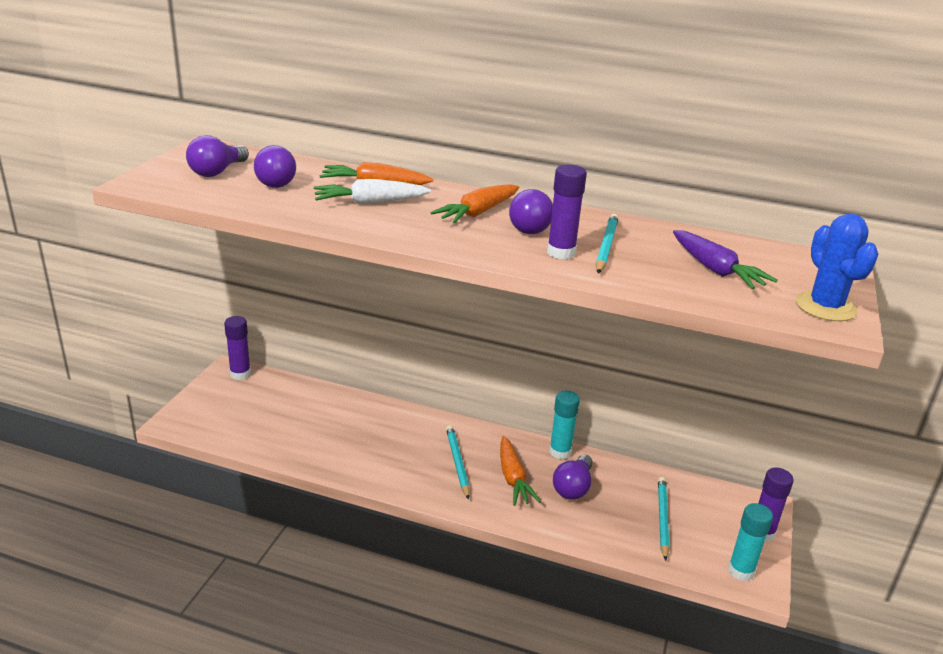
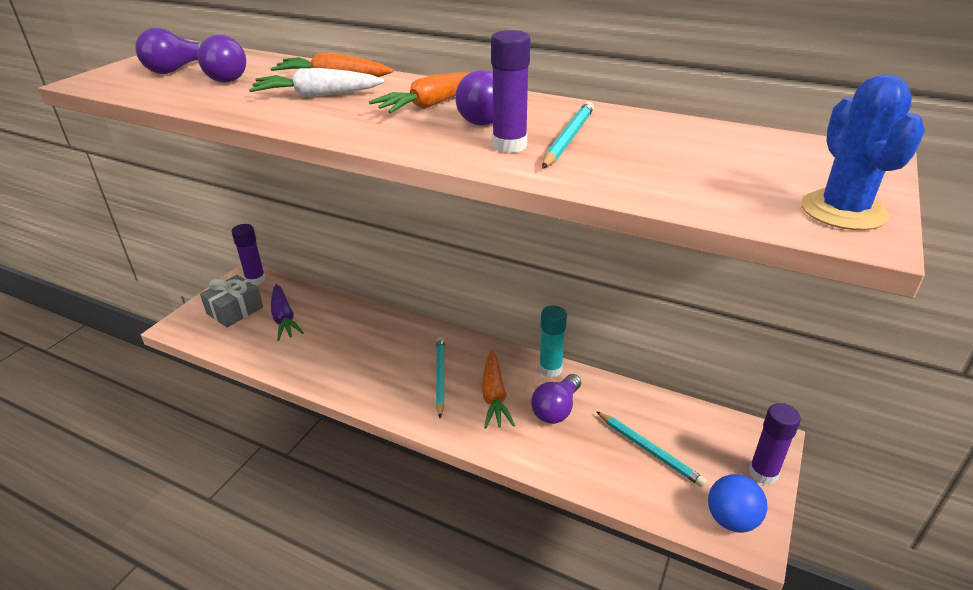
camera: 10 degrees right, 5 degrees up
turquoise pencil [658,477,669,561] -> turquoise pencil turned 120 degrees clockwise [596,411,706,487]
purple carrot [673,230,777,289] -> purple carrot moved to [271,284,304,341]
turquoise glue stick [728,503,773,581] -> blue ball [708,474,767,533]
none -> grey gift [200,275,263,328]

